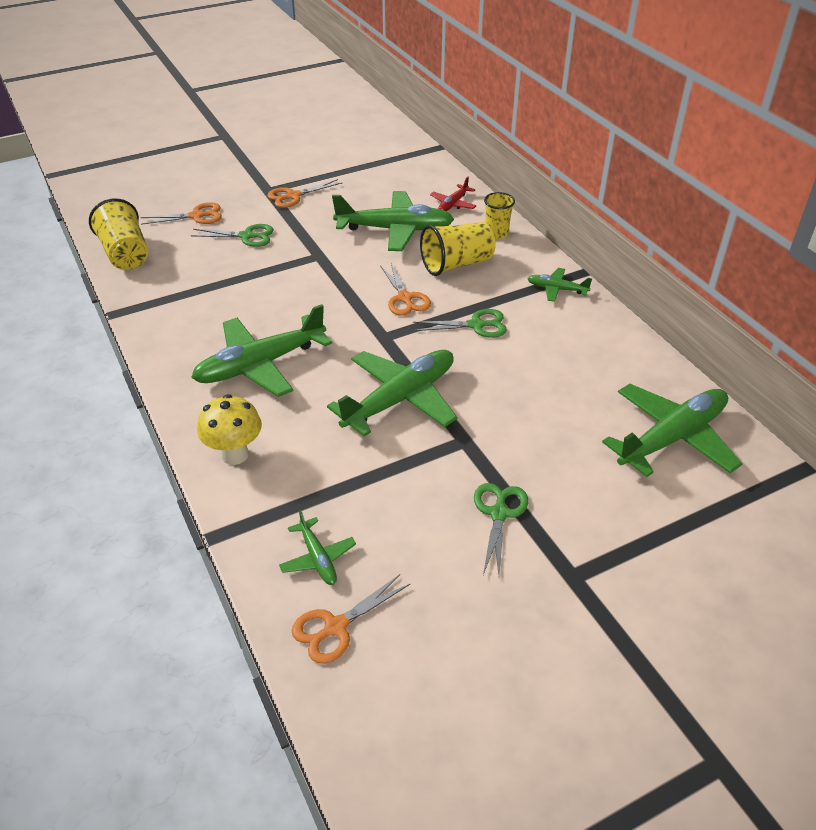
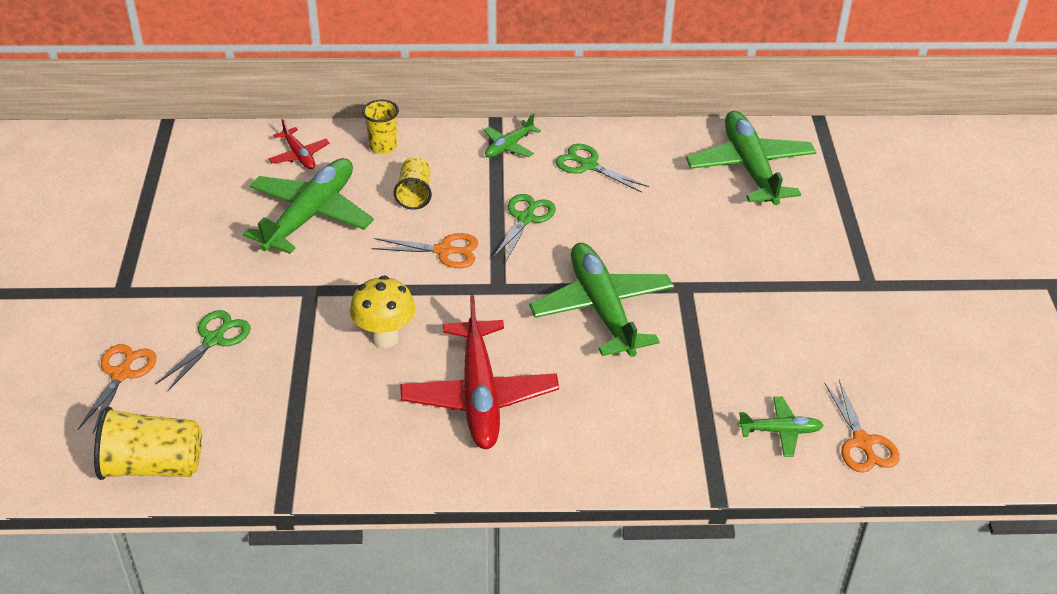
camera: 65 degrees left, 0 degrees up
green plane [191,304,332,397] -> red plane [400,295,559,449]
yellow mushroom [197,394,262,465] -> yellow mushroom moved to [350,275,416,348]
orange scissors [267,179,342,208] -> none
yellow cup [420,222,496,276] -> yellow cup [394,157,432,210], size x0.64
green scissors [474,483,528,575] -> green scissors moved to [555,144,649,193]

